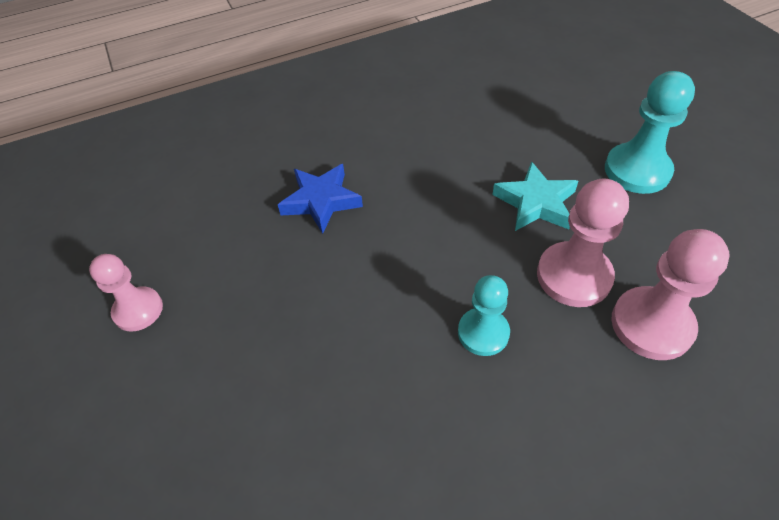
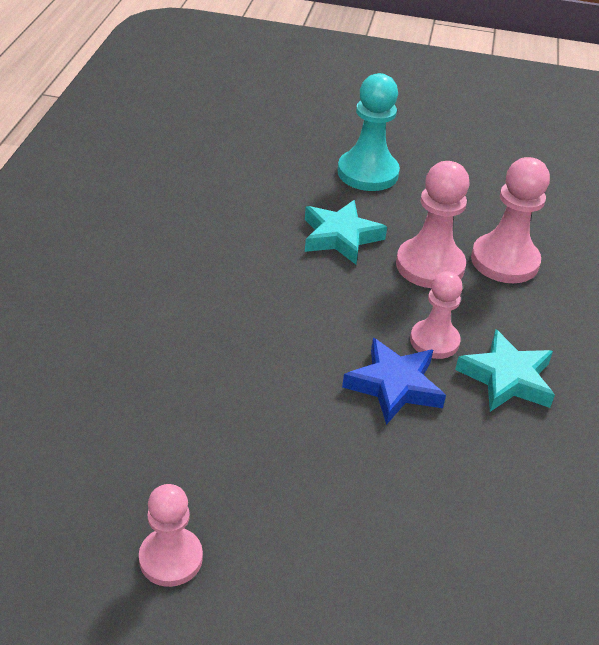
camera: 60 degrees left, 10 degrees down
blue star [278,164,363,234] -> blue star moved to [342,338,446,425]
turquoise pawn [458,275,510,356] -> pink pawn [410,271,463,359]
none -> turquoise star [455,330,555,412]

